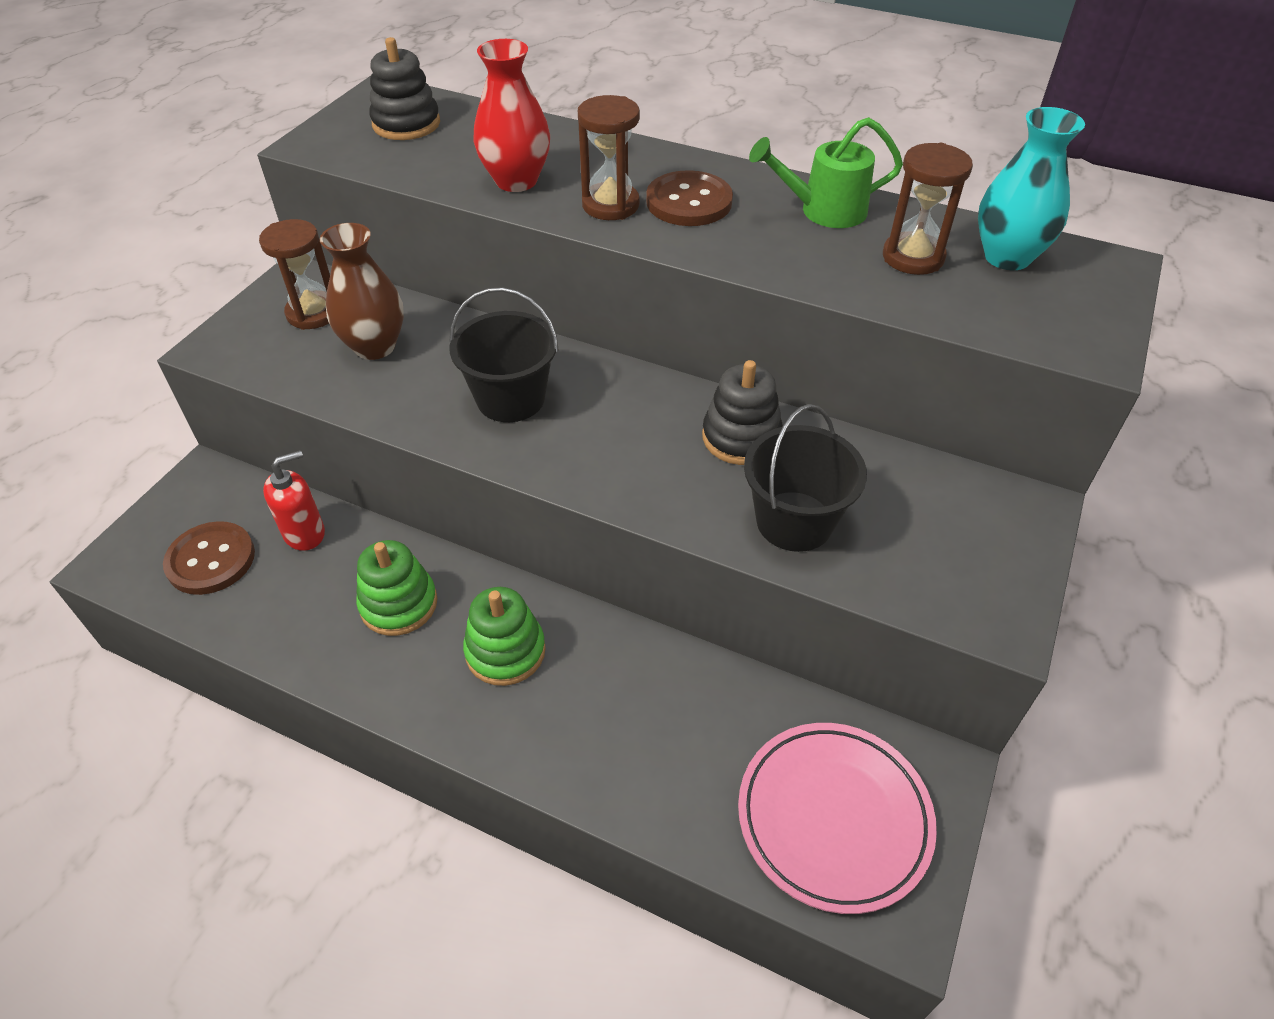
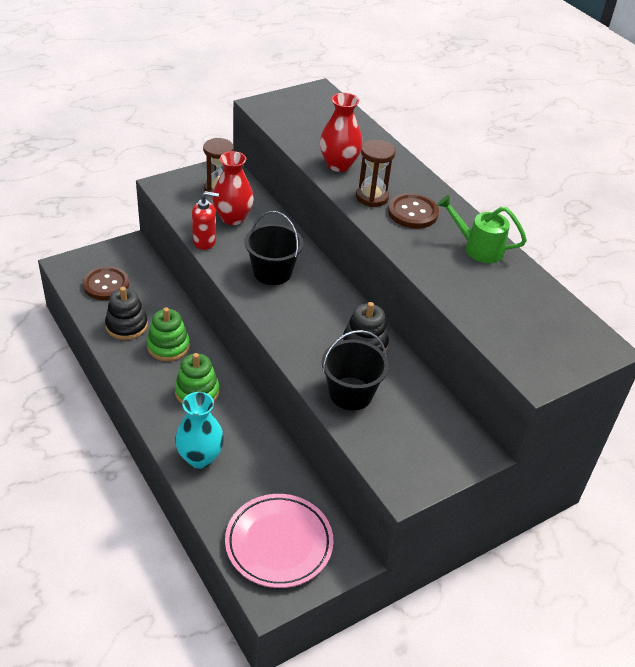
camera: 30 degrees right, 5 degrees down
red soap dispenser [263,450,325,551] -> red soap dispenser moved to [192,191,219,250]
brown vase [320,223,404,360] -> red vase [212,151,254,225]
black stacking toy [369,37,440,140] -> black stacking toy moved to [105,287,148,340]
brown hourglass [883,143,973,275] -> none
turquoise vase [978,107,1085,270] -> turquoise vase moved to [175,392,224,469]

